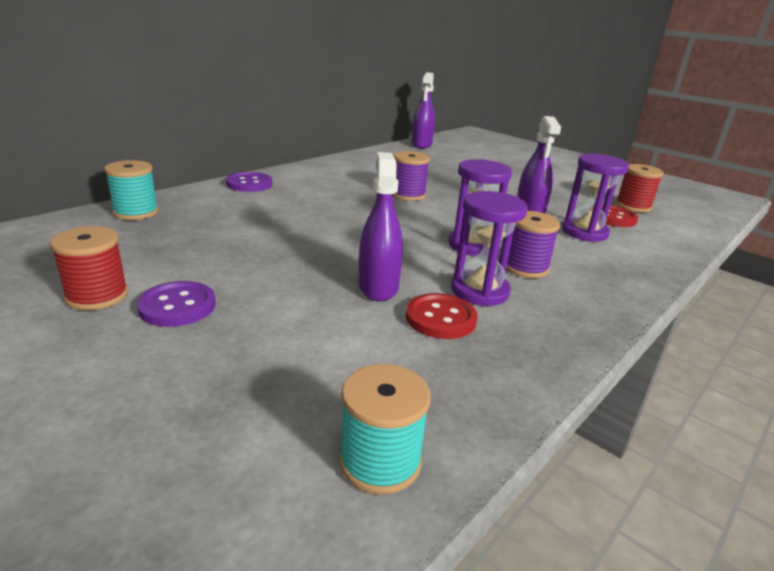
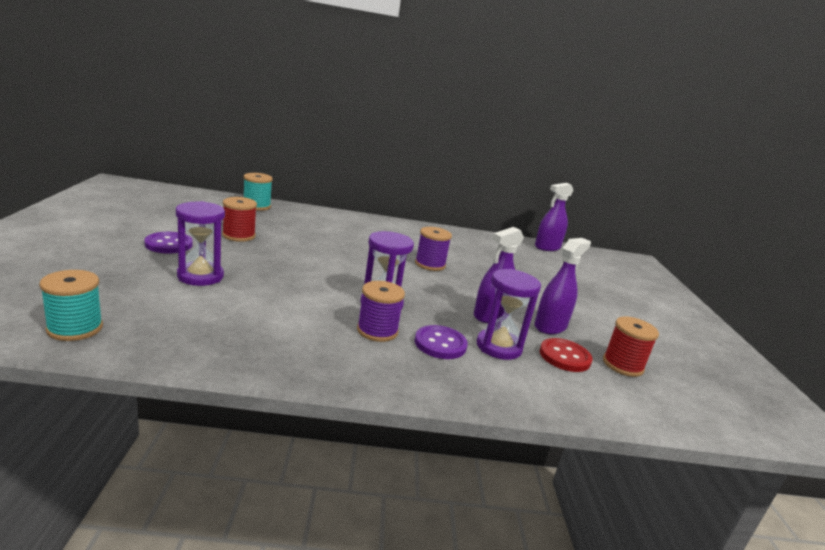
camera: 45 degrees right, 5 degrees down
red spool [50,226,128,310] -> red spool moved to [222,197,257,242]
purple button [226,172,272,192] -> purple button moved to [415,325,468,359]
purple spray bottle [358,152,403,301] -> purple spray bottle moved to [535,238,591,334]
red button [406,293,478,339] -> none
purple hourglass [451,191,528,307] -> purple hourglass moved to [176,201,225,286]

